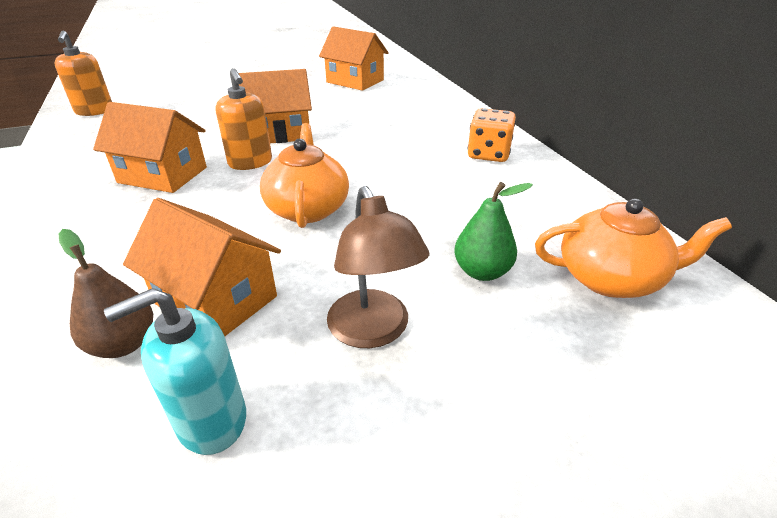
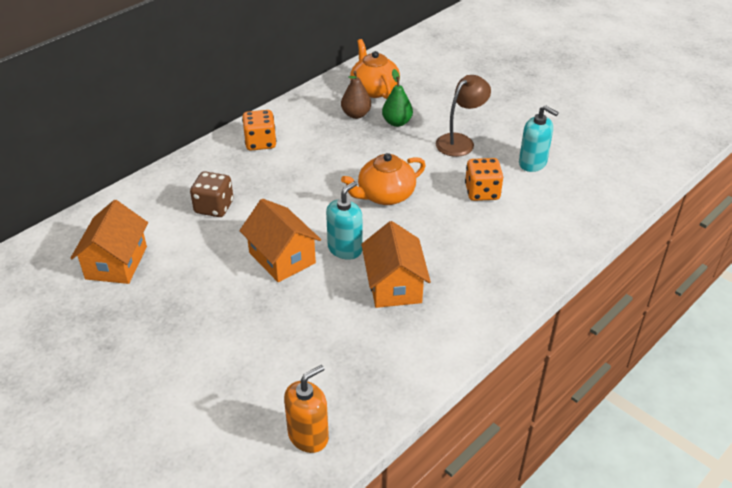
camera: 115 degrees left, 5 degrees up
brown pear [59,229,153,358] -> brown pear moved to [341,71,371,119]
orange house [123,198,281,336] -> orange dice [465,158,503,201]
orange soap dispenser [215,68,272,170] -> turquoise soap dispenser [326,181,362,260]
none -> brown dice [190,171,233,217]

